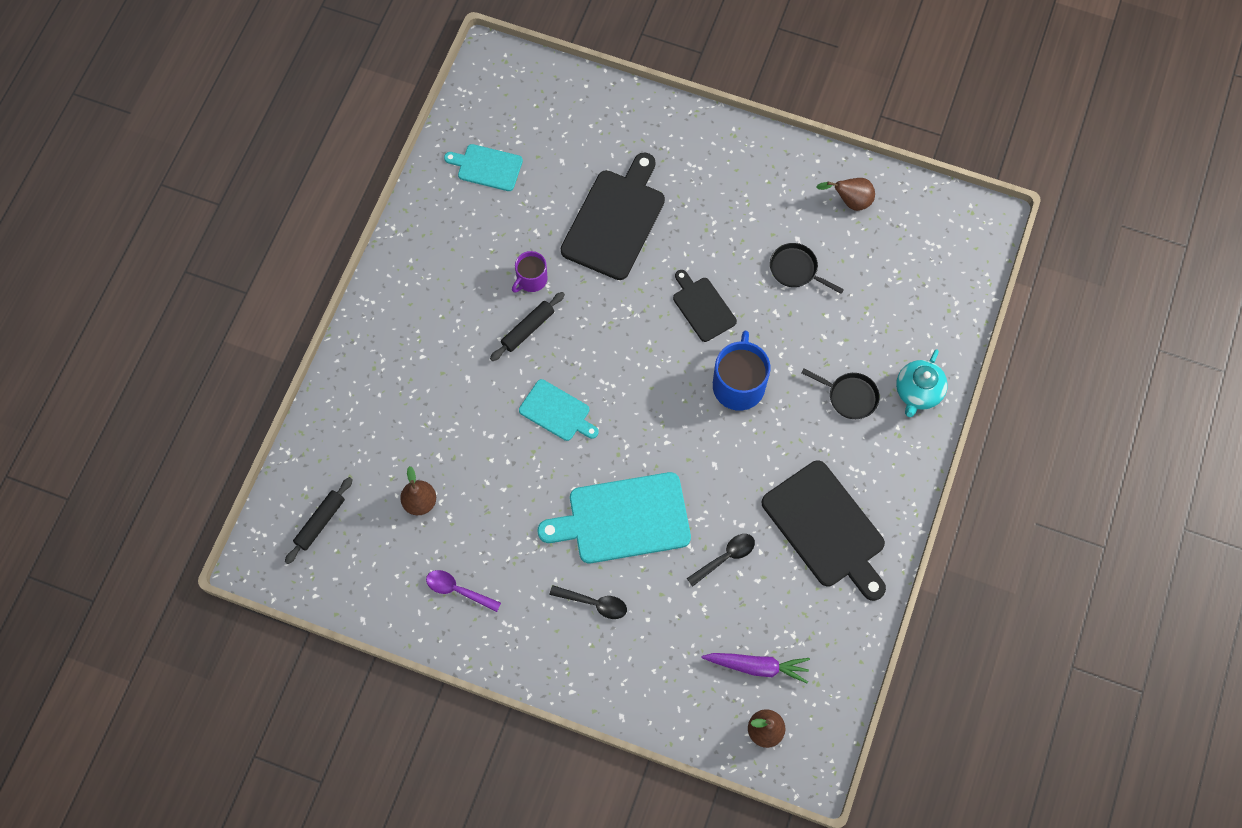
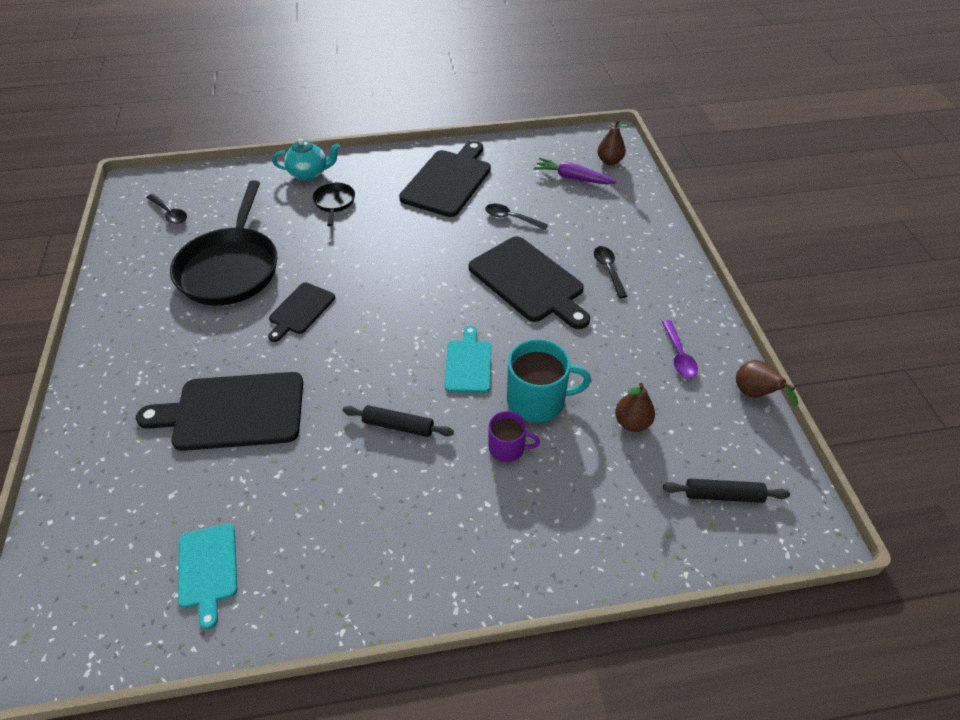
camera: 120 degrees left, 20 degrees down
purple mug [512,251,548,293] -> purple mug moved to [488,411,540,462]
turquoise cutting board [538,472,691,563] -> black cutting board [469,236,590,329]
purple carrot [702,653,810,683] -> purple carrot turned 45 degrees counterclockwise [534,158,617,184]
blue mug [713,331,770,411] -> none
black pan [770,243,844,294] -> black pan [170,180,277,306], size x2.22
brown pear [816,178,875,211] -> brown pear moved to [736,360,798,406]
none -> black spoon [147,194,187,224]
none -> turquoise mug [507,339,591,422]

